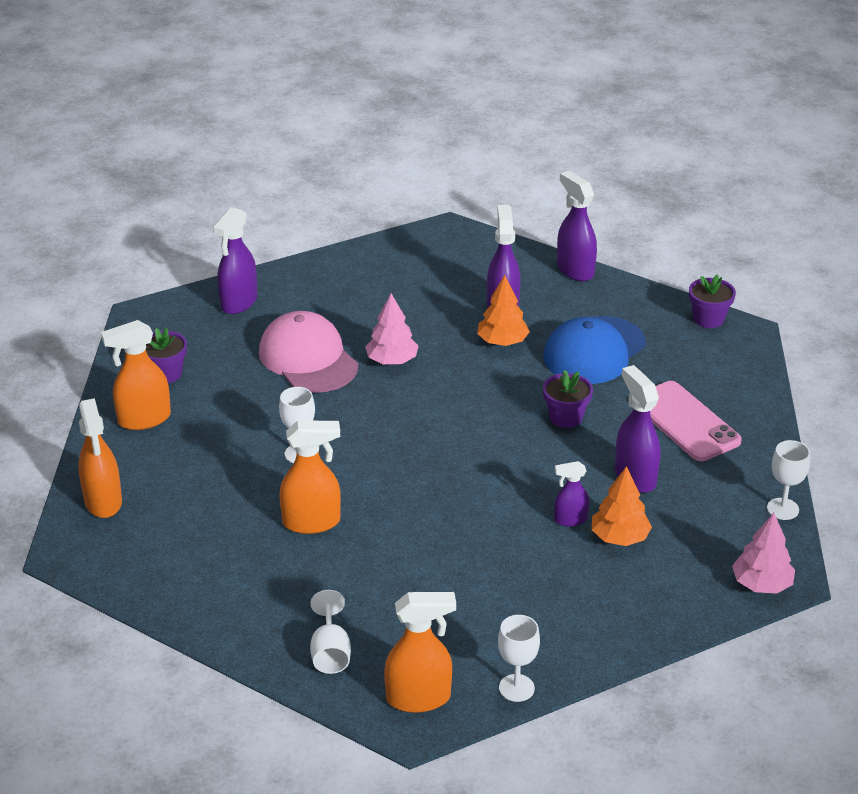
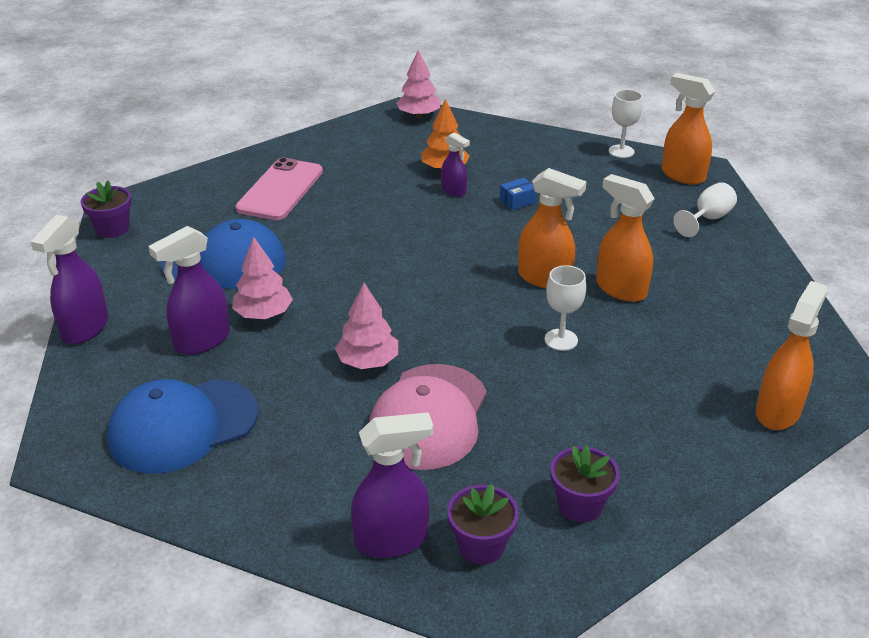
camera: 130 degrees left, 0 degrees up
orange spray bottle [101,320,171,430] -> orange spray bottle moved to [518,168,587,288]
orange tree [477,275,530,346] -> pink tree [232,237,293,319]
purple flower pot [543,370,593,428] -> purple flower pot moved to [447,484,519,564]
purple spray bottle [615,365,661,493] -> none
white goblet [767,440,810,520] -> none
none -> blue cap [107,379,258,474]
none -> blue box [500,178,537,210]

